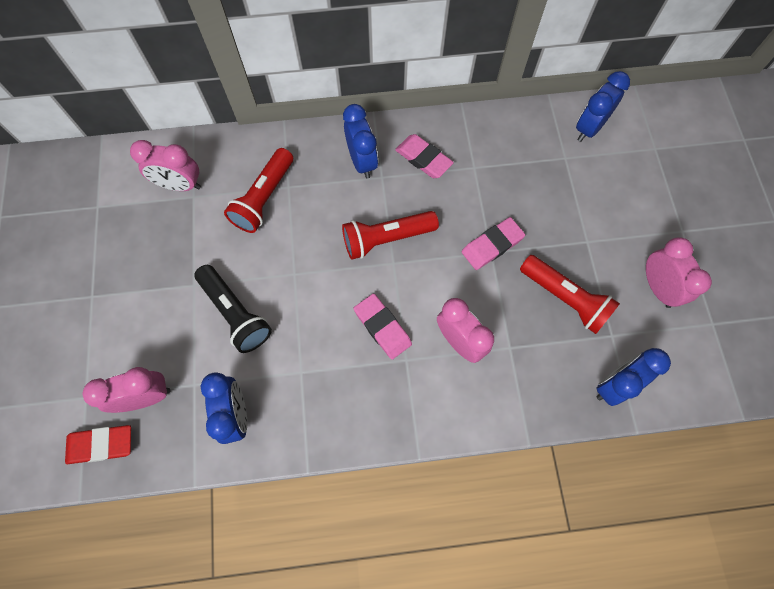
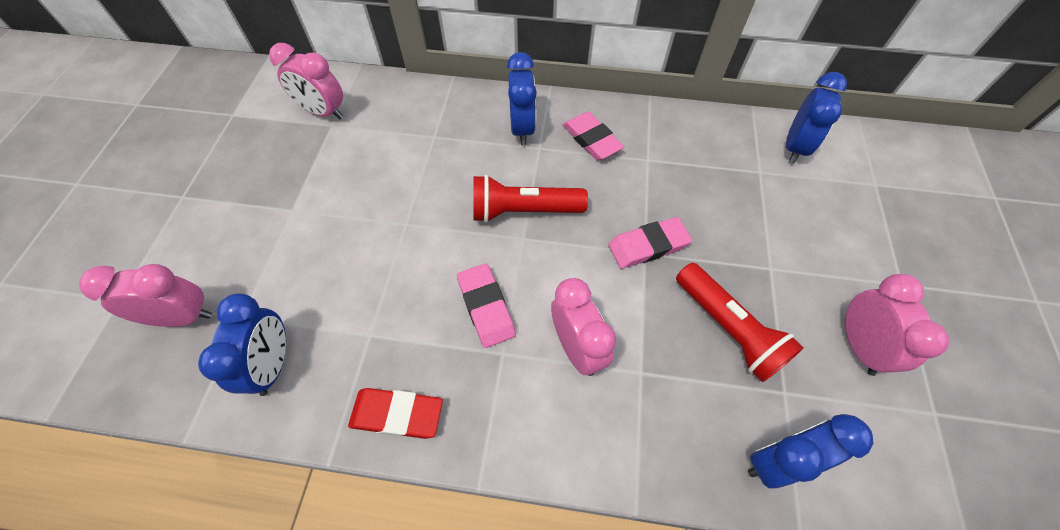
camera: 15 degrees right, 10 degrees down
red eraser [65,425,131,464] -> red eraser moved to [348,388,443,439]
black flashlight [194,265,272,353] -> none
red flashlight [224,148,293,233] -> none
blue clock [576,71,630,142] -> blue clock turned 150 degrees clockwise [786,72,847,164]

